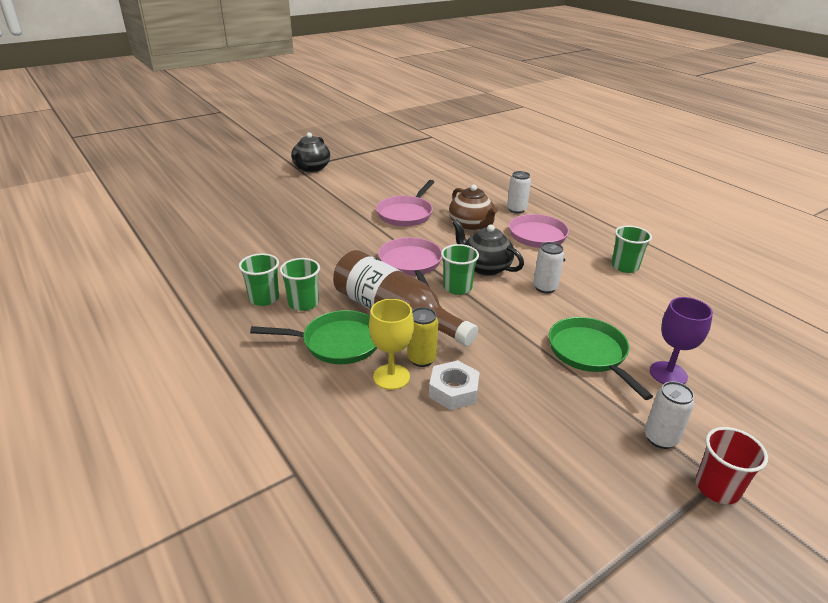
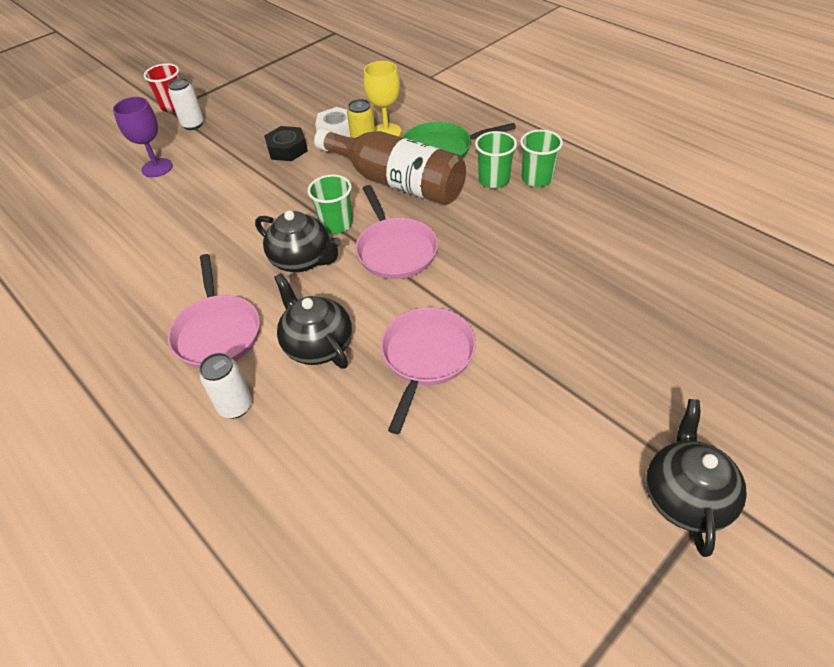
camera: 175 degrees right, 15 degrees up
brown teapot [449,184,498,231] -> black teapot [274,273,352,369]
white can [533,242,564,293] -> none
green pan [549,317,653,400] -> none
green cup [612,226,652,273] -> none
none -> black nut [264,126,308,161]

